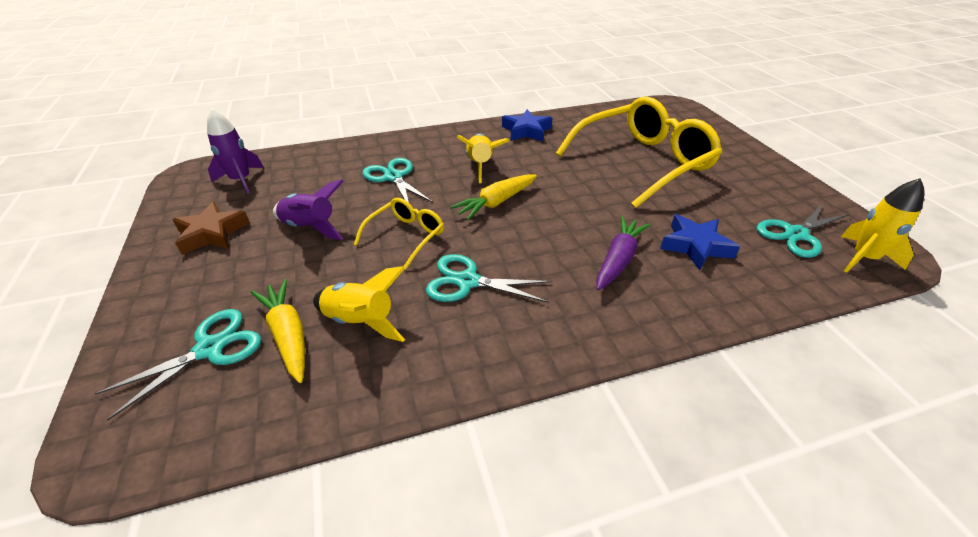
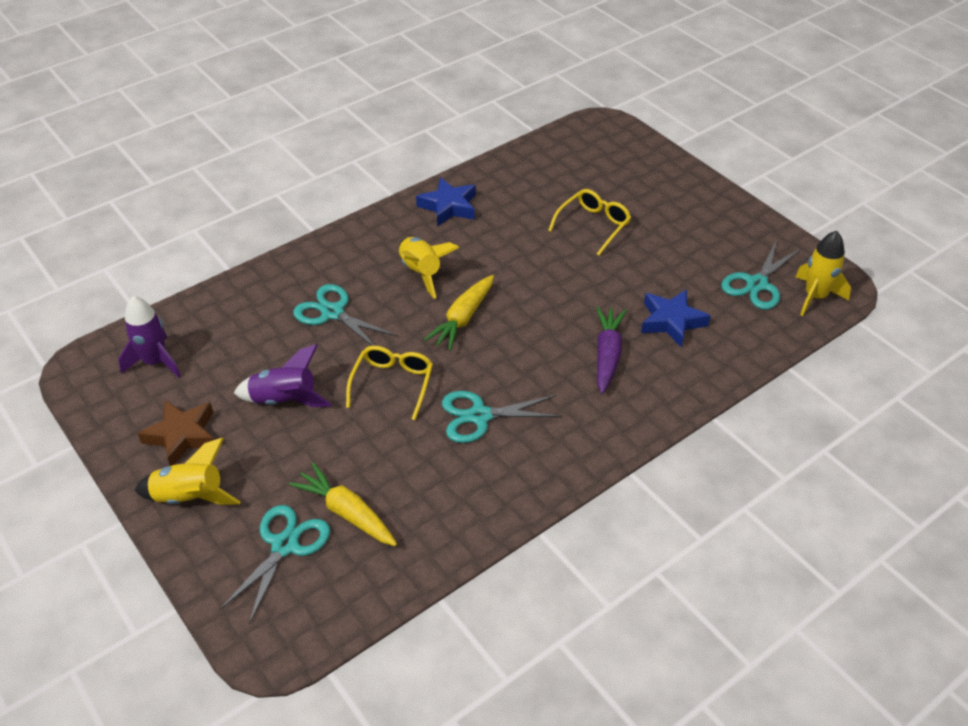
camera: 20 degrees left, 5 degrees up
yellow rocket [313,266,405,342] -> yellow rocket moved to [135,438,241,505]
yellow glasses [556,97,722,208] -> yellow glasses [548,189,631,256], size x0.48

